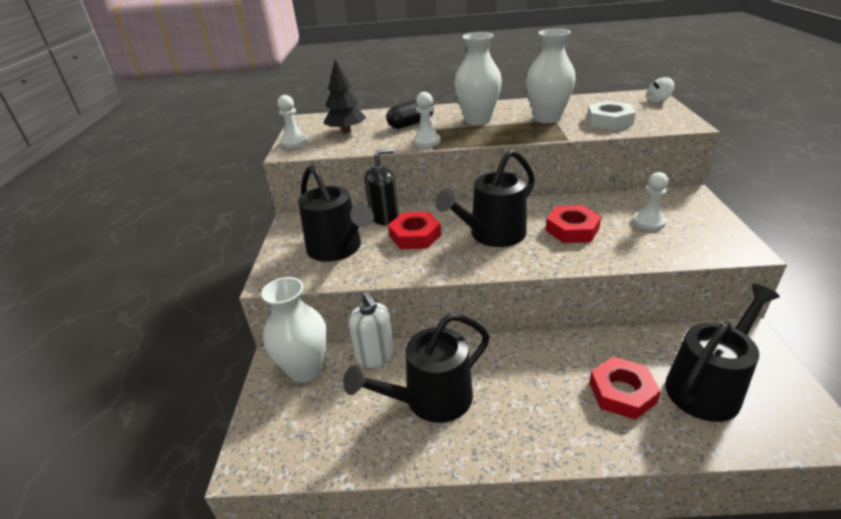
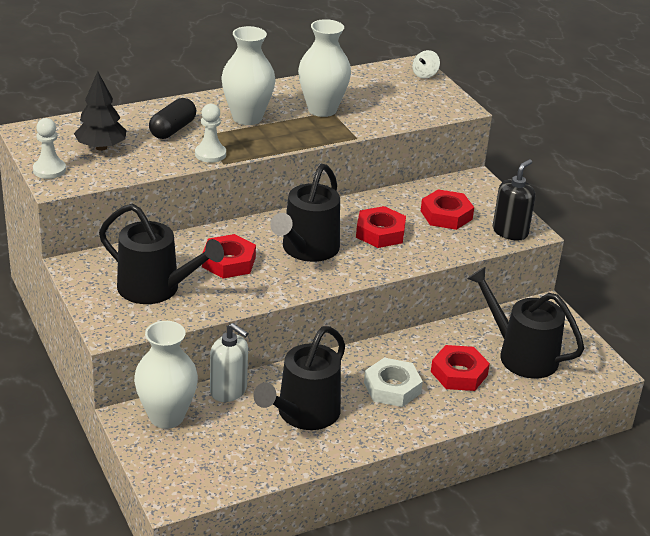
camera: 30 degrees left, 0 degrees up
black soap dispenser [365,148,399,225] -> black soap dispenser moved to [493,159,535,240]
white nut [587,101,636,130] -> white nut moved to [364,358,423,407]
white pawn [633,172,669,231] -> red nut [421,189,474,230]
black watering can [665,284,780,422] -> black watering can turned 75 degrees counterclockwise [467,267,584,379]

